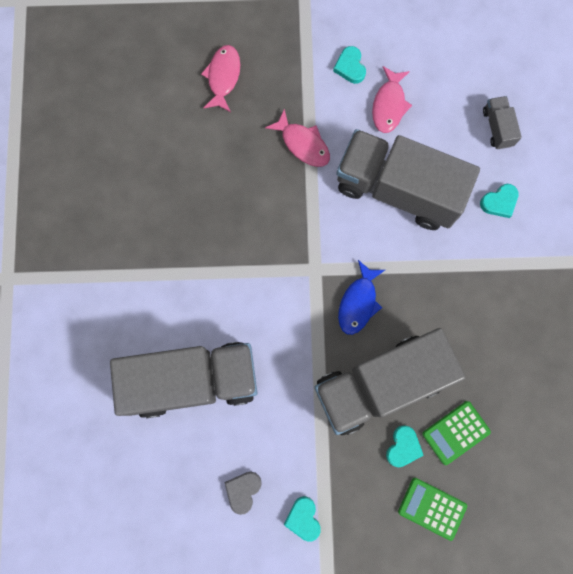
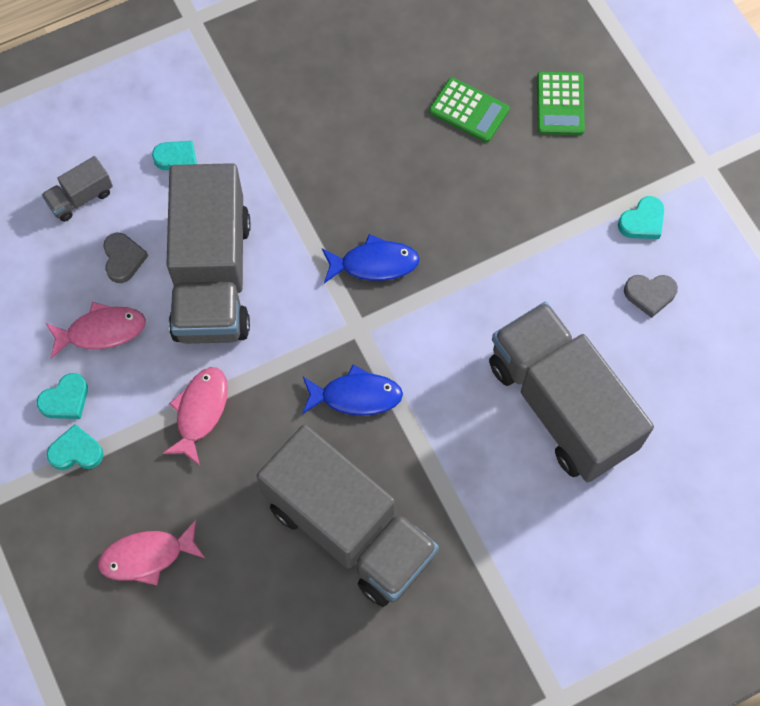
camera: 115 degrees left, 10 degrees down
grey truck [314,328,466,435] -> grey truck moved to [257,424,439,607]
turquoise heart [386,425,424,467] -> turquoise heart moved to [47,424,104,470]
none -> grey heart [103,233,148,283]
none -> blue fish [302,365,403,416]

